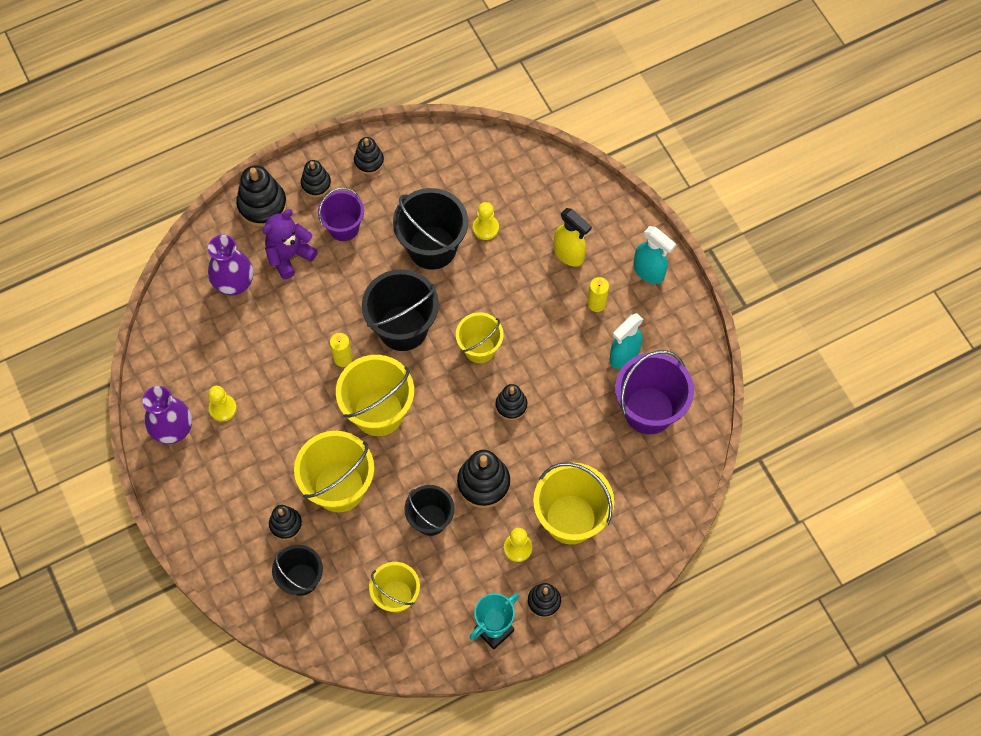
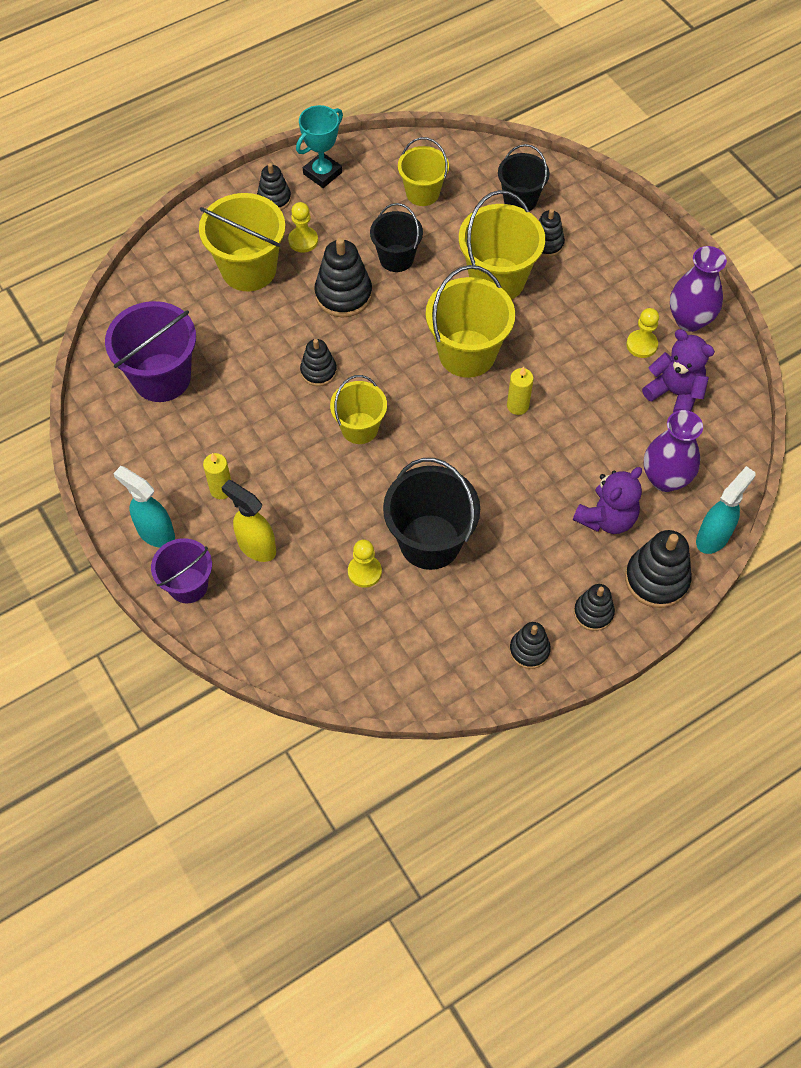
camera: 175 degrees right, 5 degrees down
purple bucket [318,187,364,241] -> purple bucket moved to [151,538,212,603]
black bucket [362,269,439,351] -> none
turquoise spray bottle [610,313,643,369] -> turquoise spray bottle moved to [696,466,756,554]
none -> purple teddy bear [642,329,715,413]

